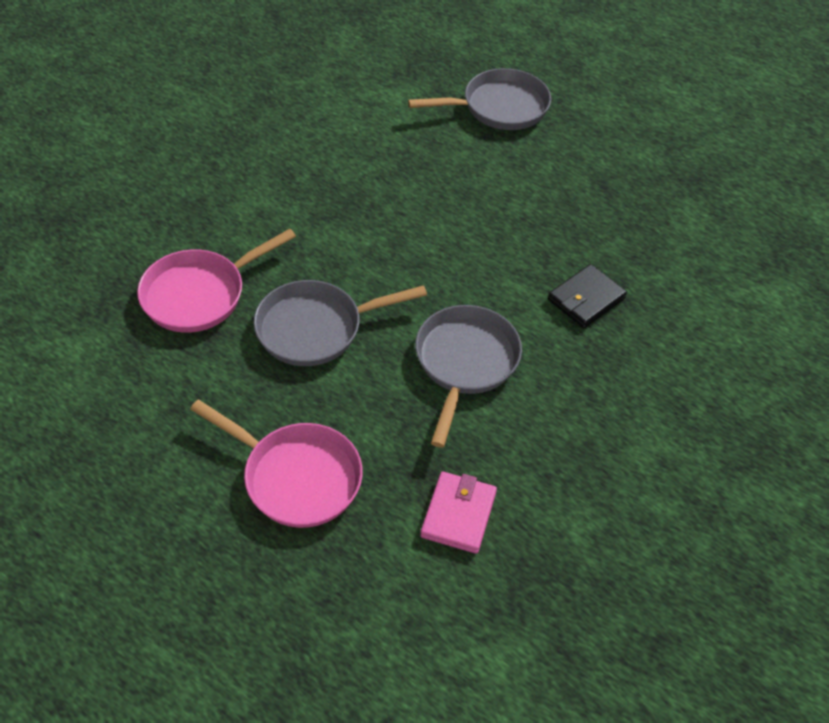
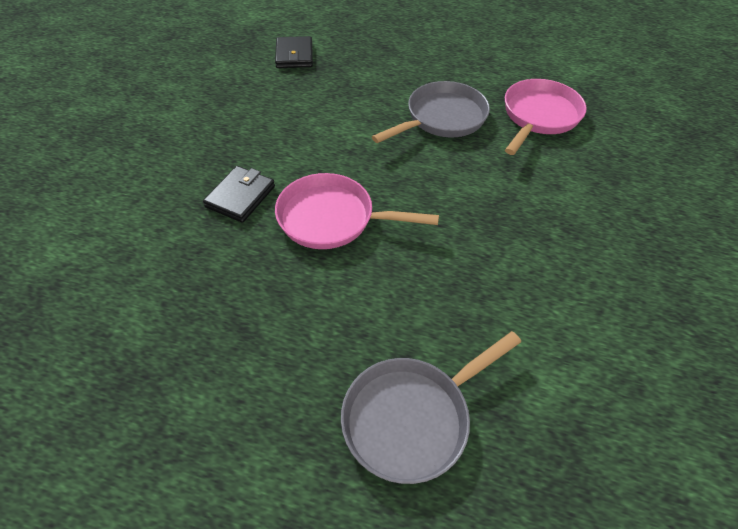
camera: 160 degrees right, 0 degrees up
pink pan [190,400,363,528] -> pink pan moved to [275,173,439,249]
grey pan [415,305,522,447] -> none
pink wallet [420,472,497,554] -> black wallet [275,36,313,68]

